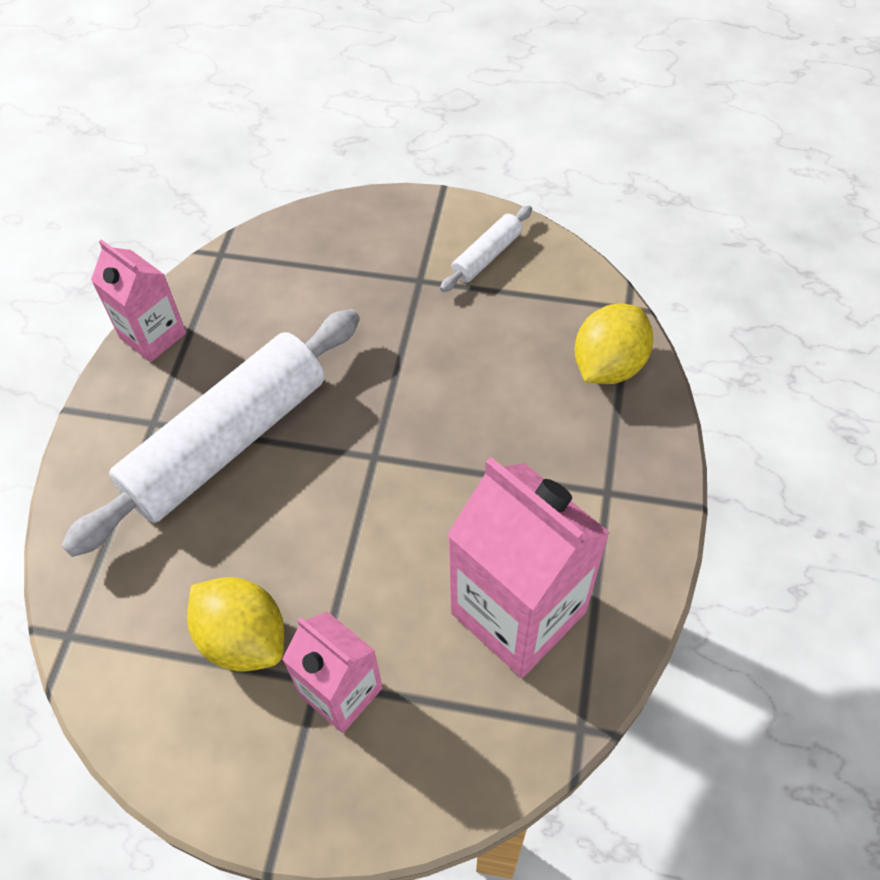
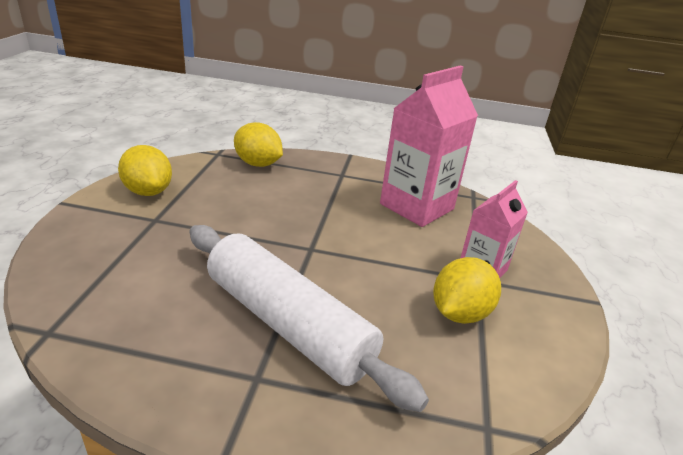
camera: 95 degrees left, 25 degrees down
pink carton [91,239,186,362] -> none
white rolling pin [440,206,532,292] -> yellow lemon [118,145,172,196]

